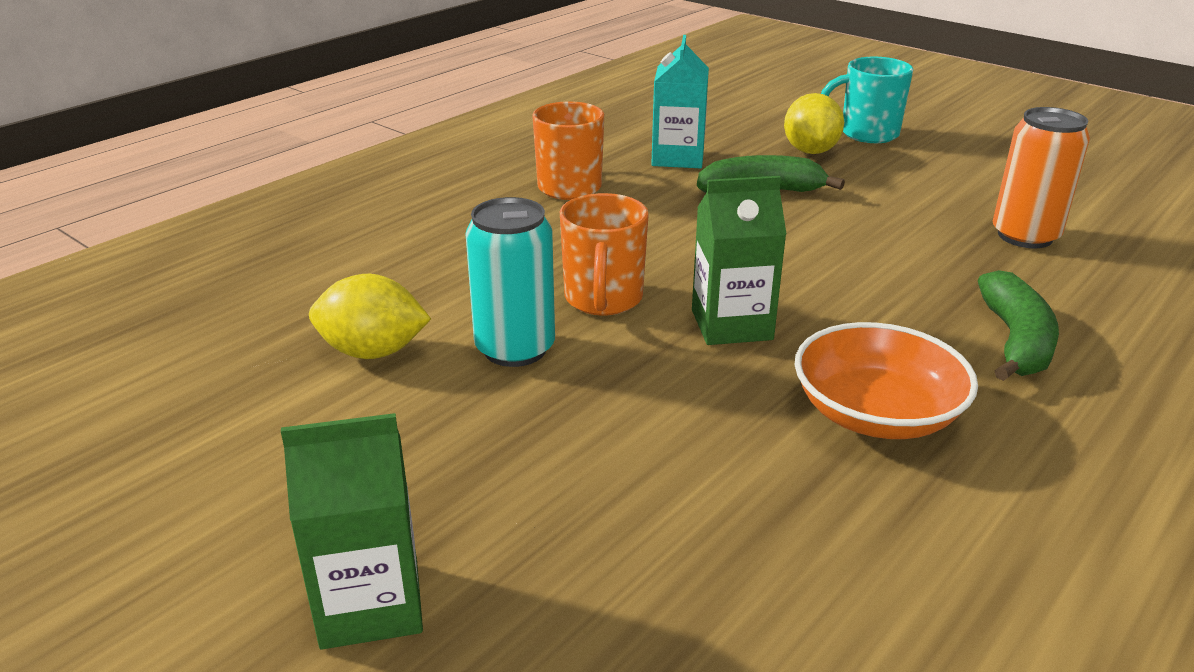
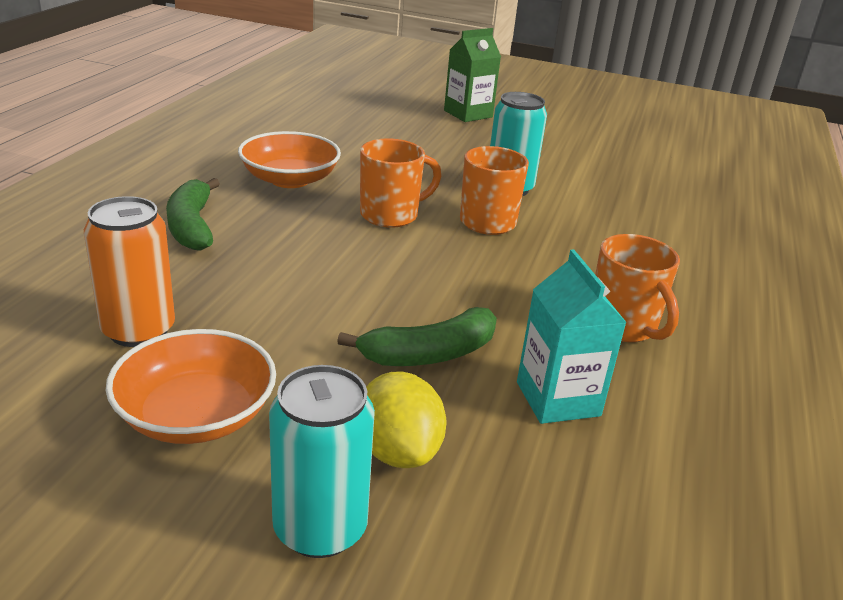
camera: 155 degrees right, 0 degrees up
yellow lemon [309,274,431,359] -> none
green carton [692,176,787,345] -> orange mug [360,138,441,228]
turquoise mug [821,57,913,143] -> turquoise can [269,365,375,558]
none -> orange bowl [106,329,276,444]

